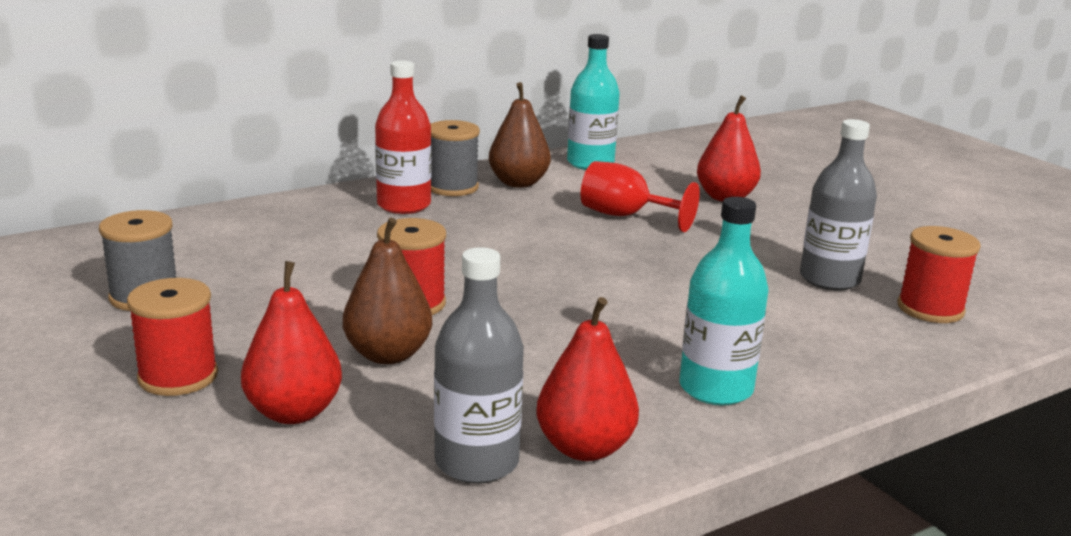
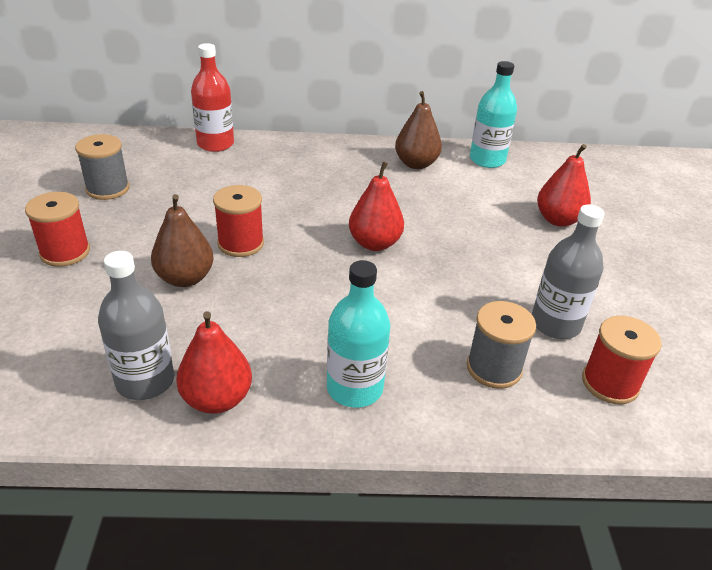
camera: 30 degrees right, 15 degrees up
red pear [241,261,342,424] -> red pear moved to [349,161,404,251]
red bottle [375,60,431,214] -> red bottle moved to [191,43,234,152]
grey spool [431,120,480,196] -> grey spool moved to [467,301,536,389]
red goblet [581,161,700,232] -> none

